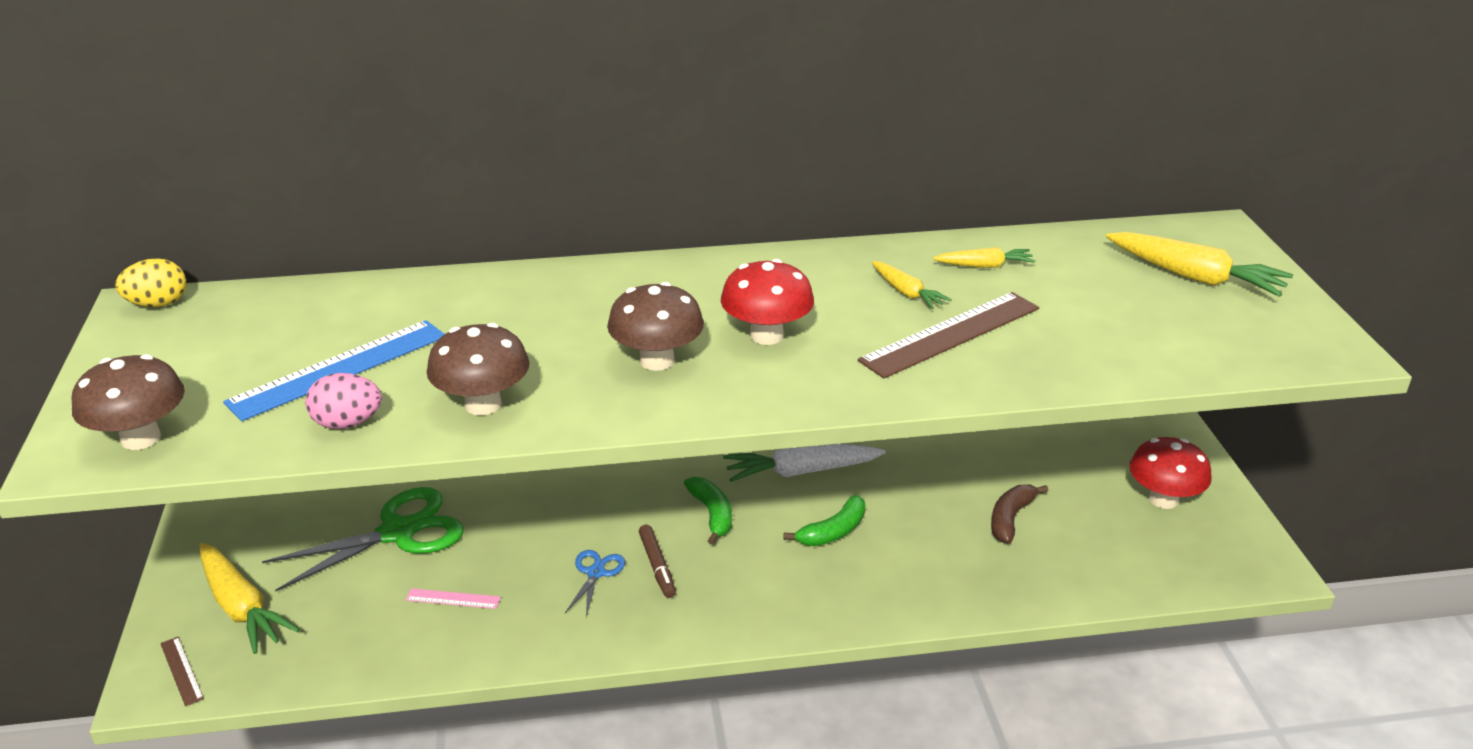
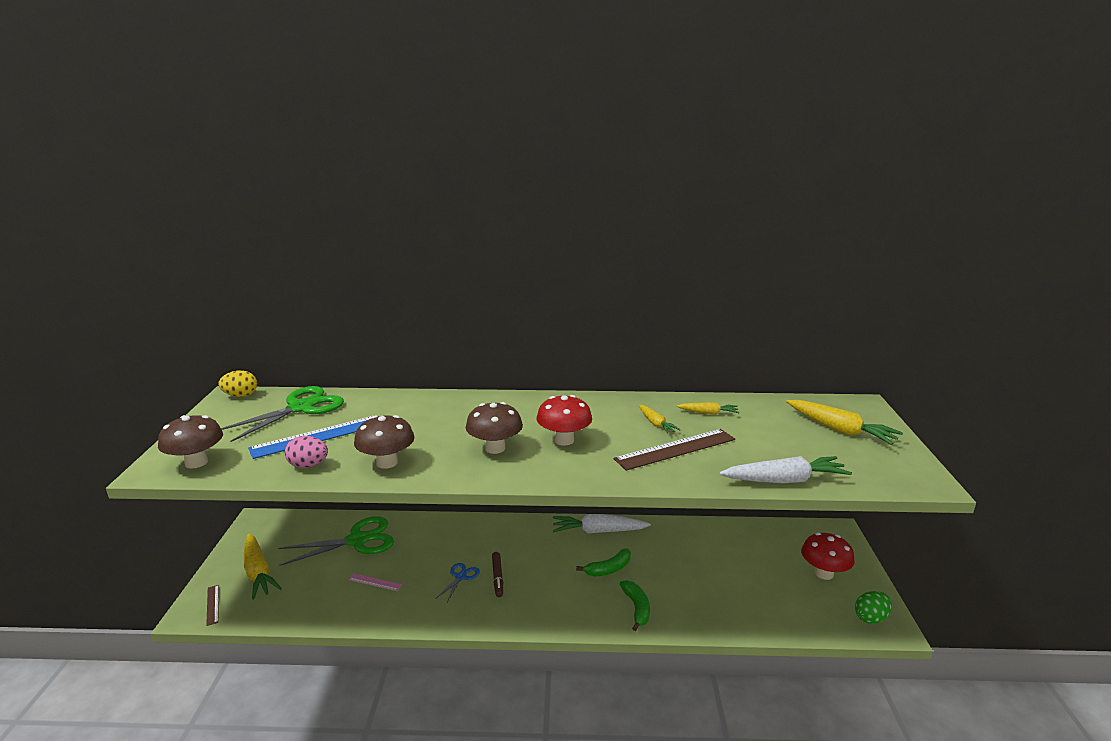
camera: 10 degrees right, 10 degrees down
green banana [684,477,732,545] -> green banana moved to [620,580,650,631]
brown banana [991,485,1048,544] -> none
none -> green scissors [221,386,344,442]
none -> white carrot [719,456,852,483]
none -> green egg [855,591,892,624]

